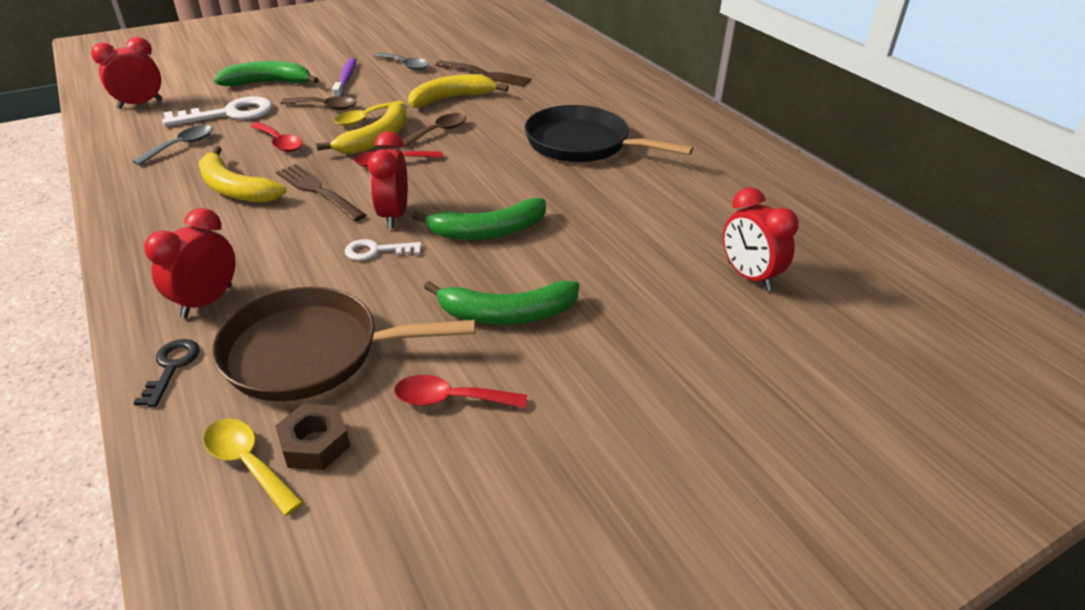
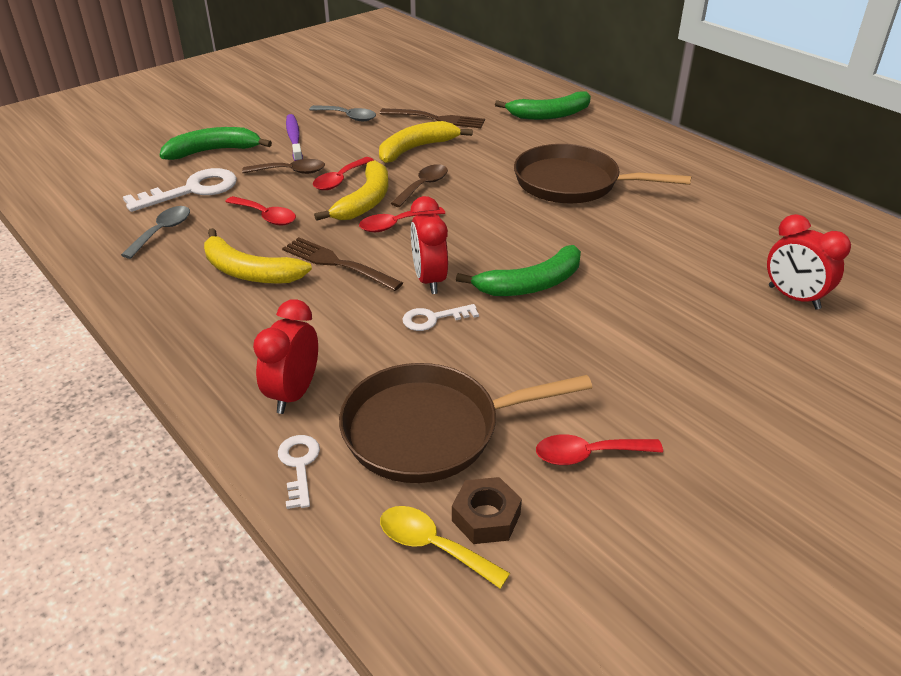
camera: 10 degrees left, 0 degrees up
red clock [91,37,163,109] -> none
black key [134,339,200,407] -> white key [278,435,320,509]
yellow spoon [334,101,405,126] -> red spoon [313,157,374,190]
green banana [424,281,580,324] -> green banana moved to [495,91,591,120]
black pan [524,105,694,162] -> brown pan [514,144,691,203]

